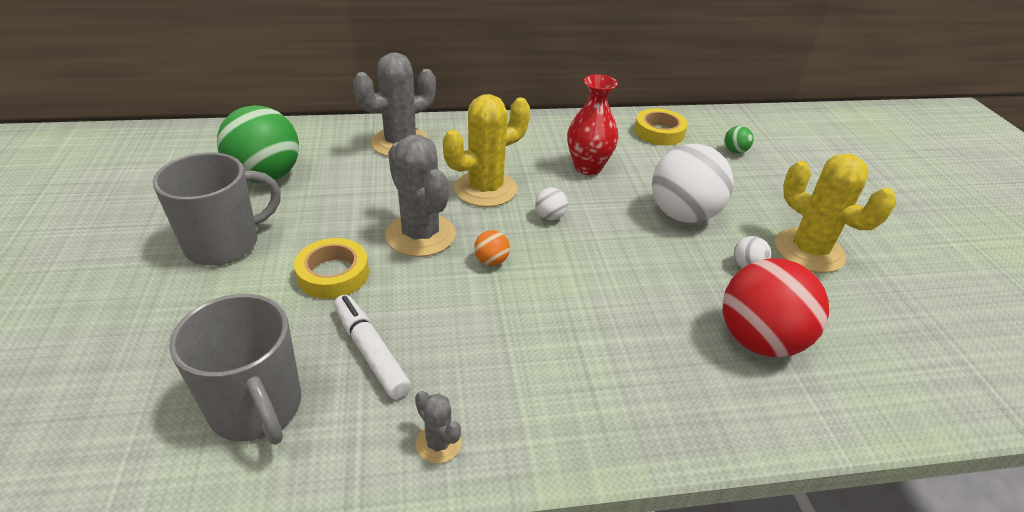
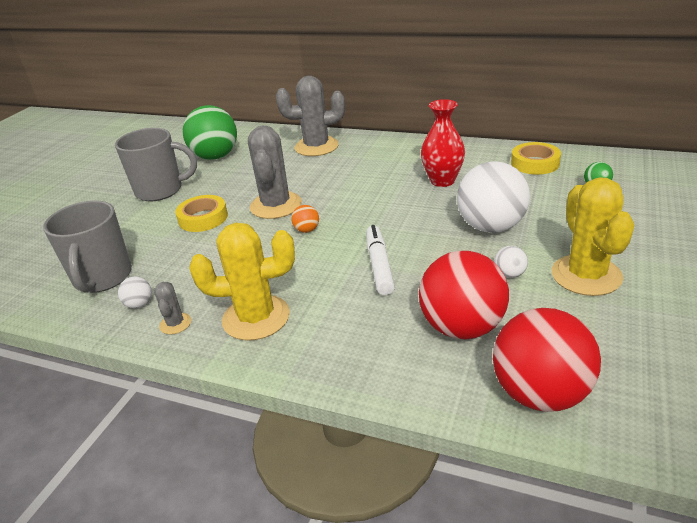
camera: 35 degrees right, 5 degrees down
white marker [334,295,411,399] -> white marker moved to [366,225,395,295]
yellow cactus [443,94,530,207] -> yellow cactus moved to [189,223,295,340]
white ball [535,188,568,220] -> white ball moved to [118,277,152,308]
none -> red ball [493,308,601,412]

